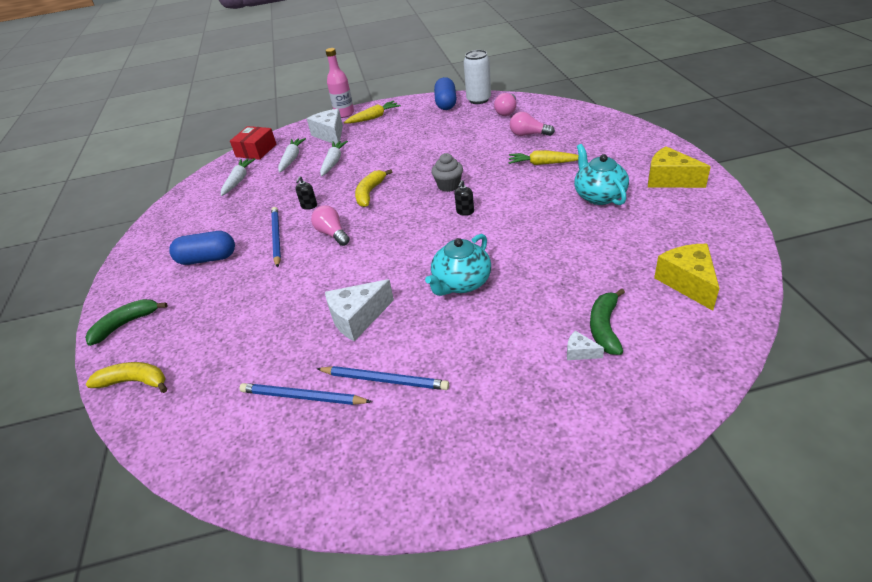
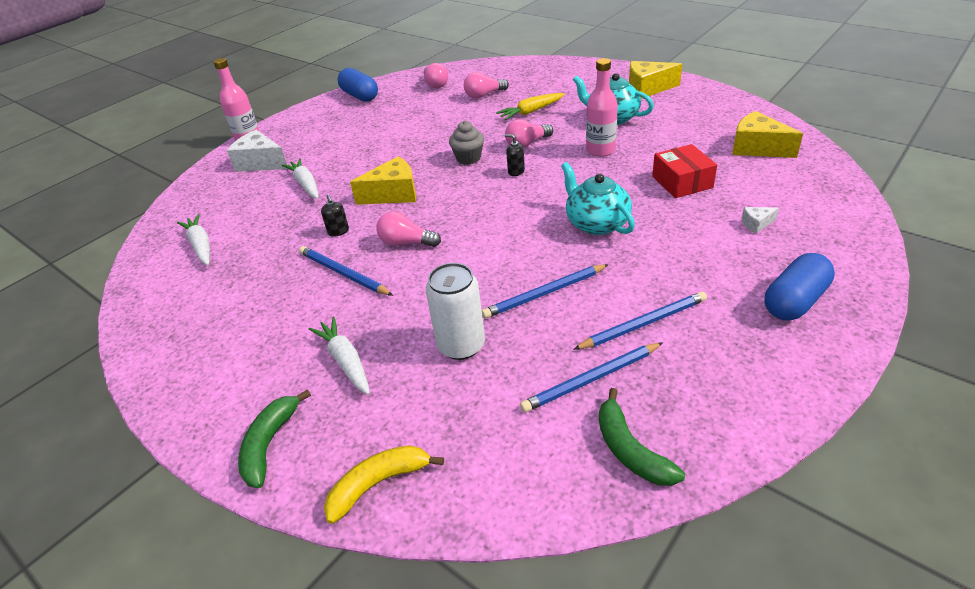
camera: 40 degrees left, 0 degrees up
blue capsule [169,231,235,265] -> blue capsule moved to [765,253,835,321]
red box [230,126,276,160] -> red box moved to [652,144,717,198]
white carrot [278,138,306,172] -> white carrot moved to [309,316,370,395]
white cheese [325,279,394,341] -> blue pencil [482,264,609,319]
yellow carrot [344,101,401,123] -> none
yellow banana [355,169,392,207] -> yellow cheese [350,156,416,205]
turquoise teapot [425,234,491,296] -> turquoise teapot turned 150 degrees clockwise [561,162,635,235]
black soap dispenser [454,180,474,216] -> black soap dispenser turned 135 degrees clockwise [504,134,525,176]
white can [464,50,491,104] -> white can moved to [426,263,485,360]
green banana [590,288,625,355] -> green banana moved to [599,388,685,486]
none -> pink light bulb [505,119,553,148]
none -> pink bottle [586,58,618,157]

